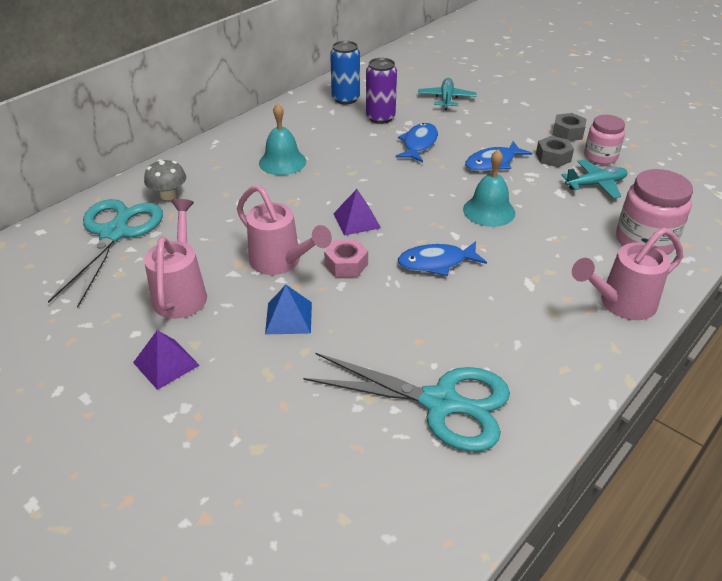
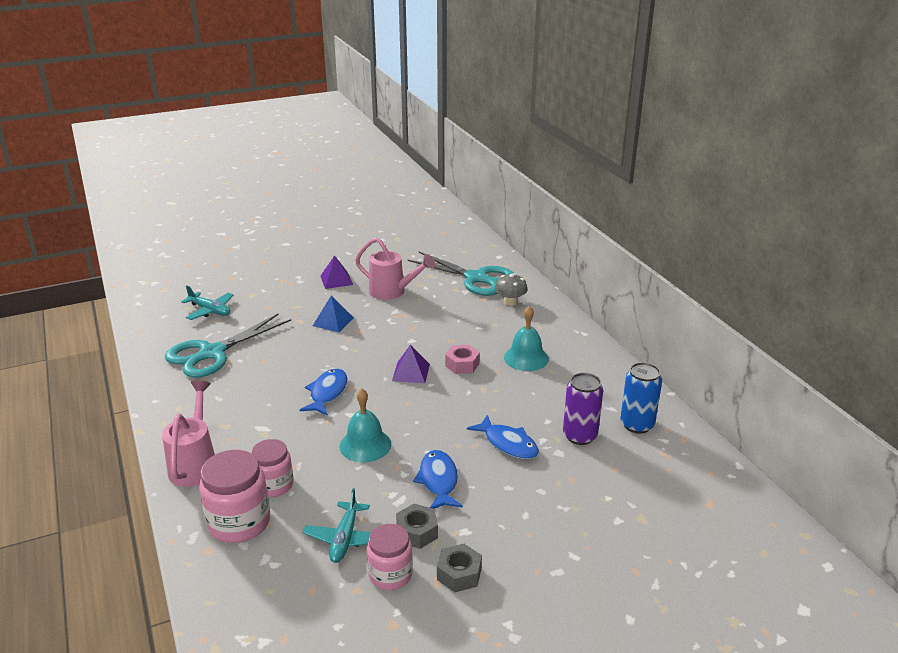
camera: 115 degrees right, 10 degrees down
pink watering can [237,185,332,275] -> none
pink nut [324,239,368,277] -> pink nut moved to [445,345,480,374]
turquoise plane [418,78,477,110] -> turquoise plane moved to [181,286,233,320]
none -> pink jar [251,439,294,497]

